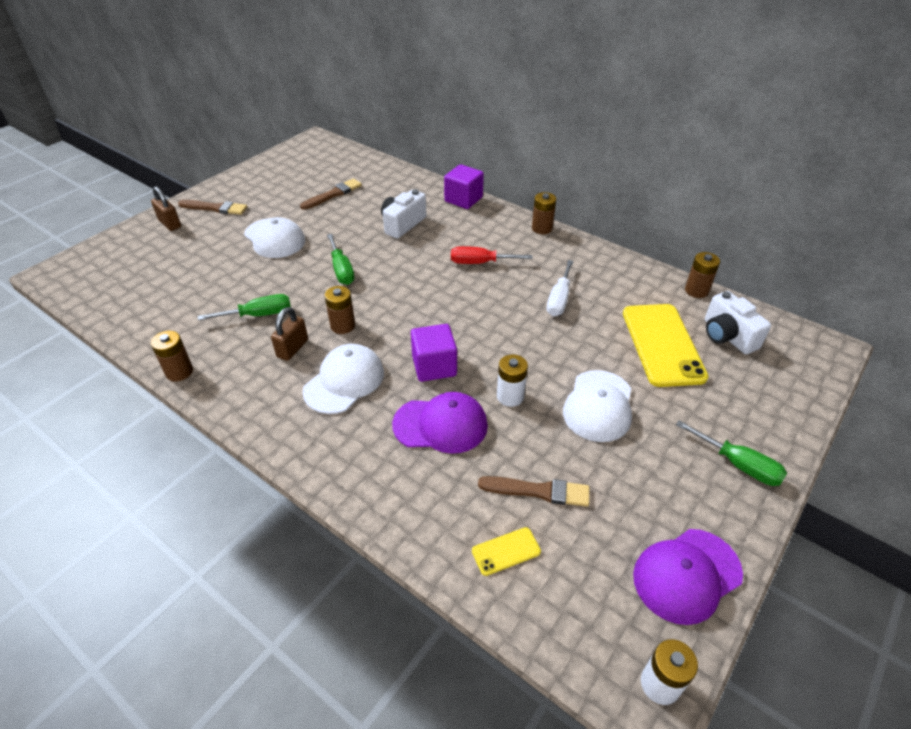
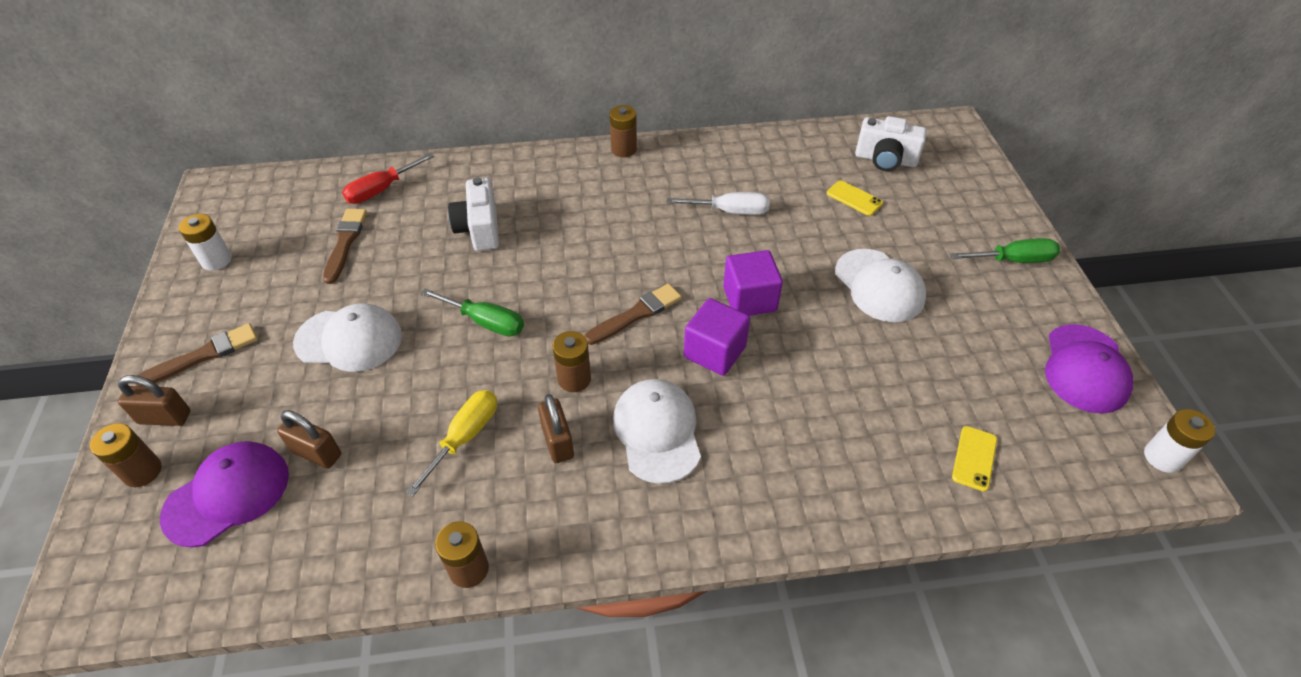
camera: 45 degrees left, 5 degrees up
green screwdriver [198,294,291,320] -> yellow screwdriver [406,390,497,496]
purple cap [392,392,488,454] -> purple cap moved to [160,441,289,548]
purple cube [444,164,484,209] -> purple cube moved to [723,250,783,316]
red screwdriver [451,246,533,264] -> red screwdriver moved to [342,153,434,204]
brown brush [478,476,590,507] -> brown brush moved to [584,284,682,345]
white battery [497,354,528,407] -> white battery moved to [179,214,232,271]
white screwdriver [547,260,573,316] -> white screwdriver turned 60 degrees counterclockwise [667,192,769,215]
yellow phone [623,304,709,387] -> yellow phone [827,180,883,216], size x0.44
brown battery [685,252,720,298] -> brown battery moved to [90,423,162,487]
none -> brown padlock [277,410,341,469]

